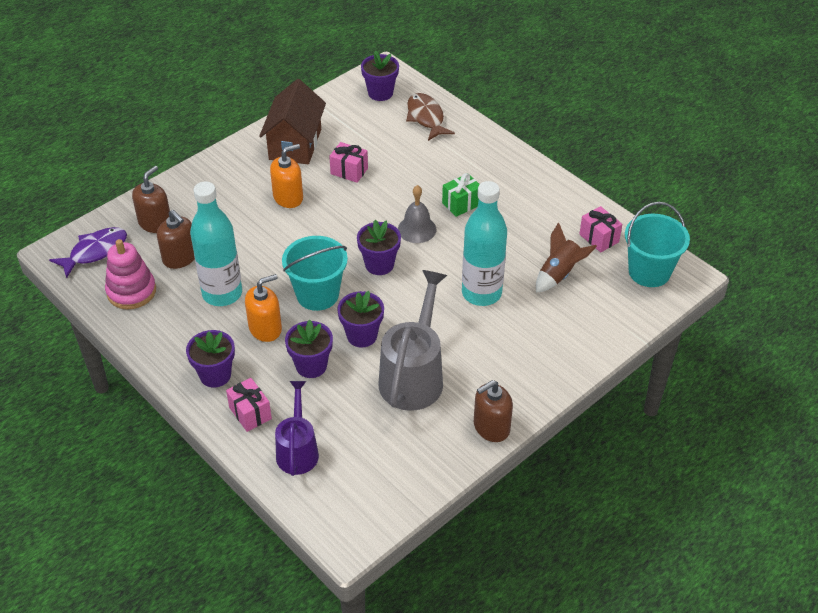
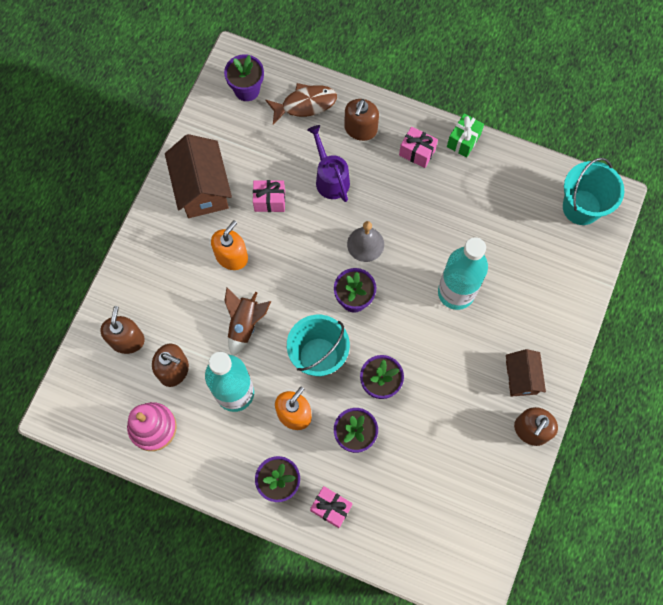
camera: 25 degrees left, 25 degrees up
purple fish [49,227,127,278] -> none
purple watering can [275,381,319,476] -> purple watering can moved to [307,125,350,202]
grey watering can [378,270,447,411] -> none
brown fish [406,93,455,141] -> brown fish turned 120 degrees clockwise [265,83,337,125]
green gift [442,173,480,217] -> green gift moved to [447,114,484,158]
brown rocket [536,223,597,293] -> brown rocket moved to [224,288,271,356]
pink gift [579,206,622,252] -> pink gift moved to [399,126,438,168]
none -> brown soap dispenser [344,99,379,141]
none -> brown house [506,349,546,397]

